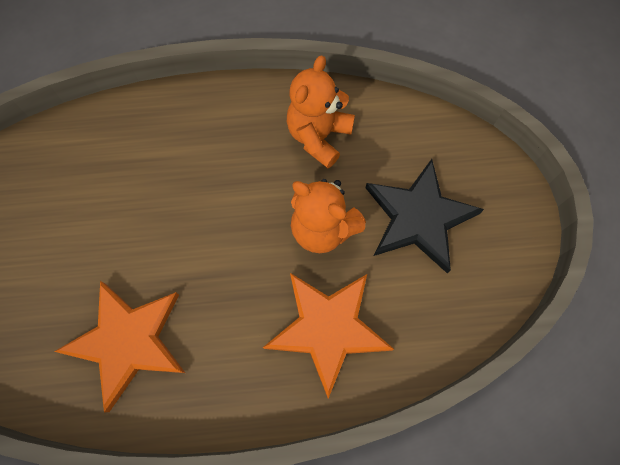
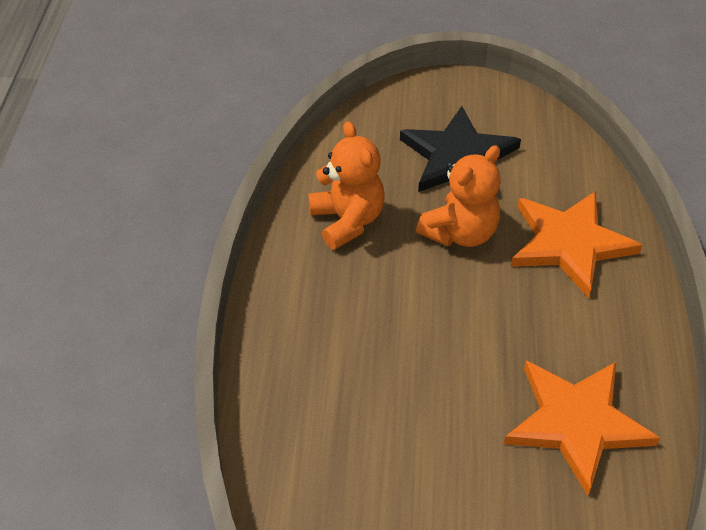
camera: 80 degrees left, 20 degrees down
orange teddy bear [287,55,355,168] -> orange teddy bear turned 150 degrees counterclockwise [308,121,384,250]

